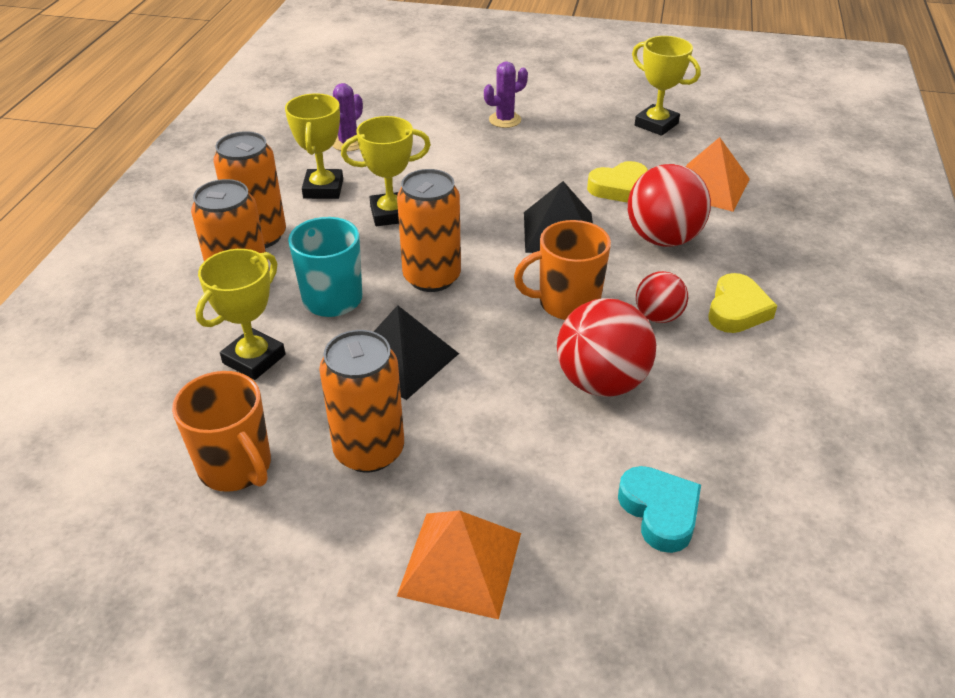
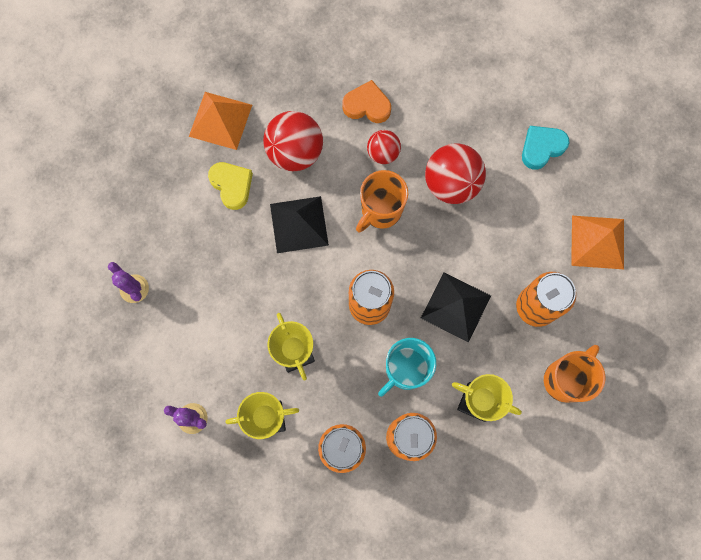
camera: 100 degrees left, 35 degrees up
orange mug [514,220,611,320] -> orange mug turned 60 degrees clockwise [356,170,408,233]
yellow trophy [632,36,701,136] -> none
yellow heart [708,273,777,333] -> orange heart [343,80,391,123]

